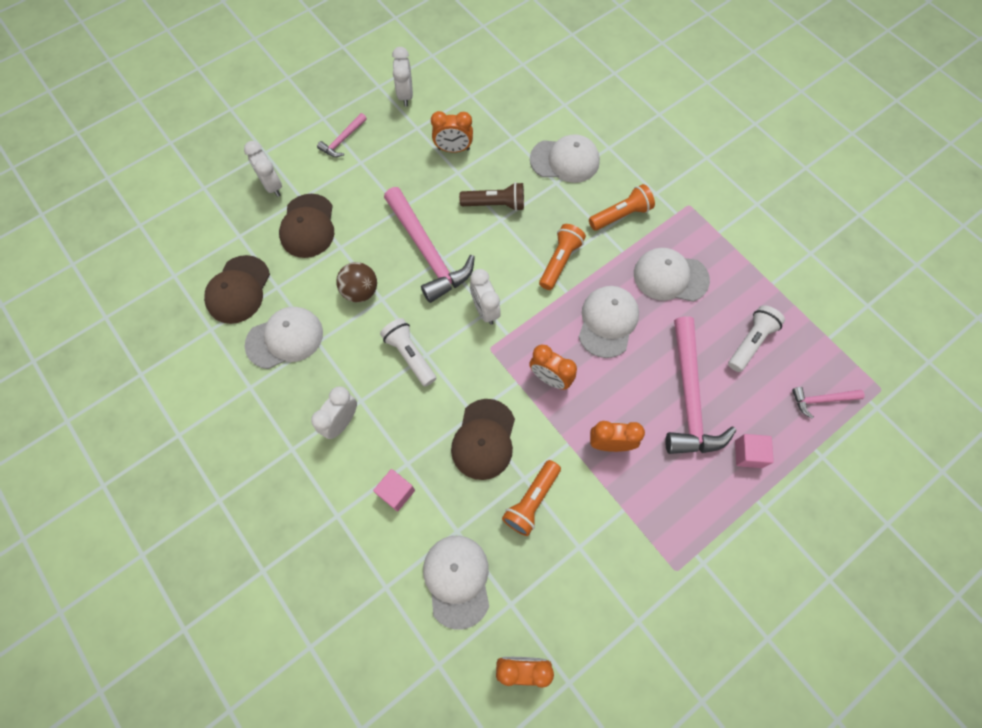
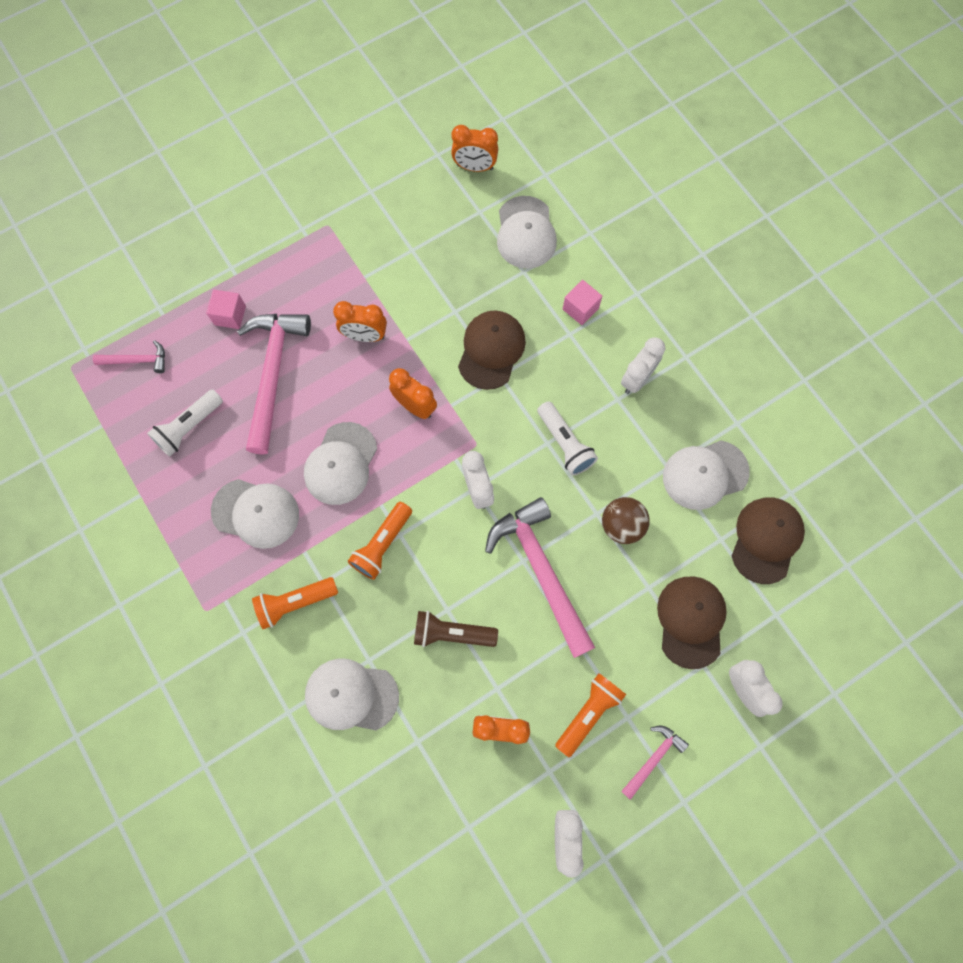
camera: 175 degrees left, 5 degrees up
orange flashlight [502,460,561,536] -> orange flashlight moved to [555,673,626,757]

